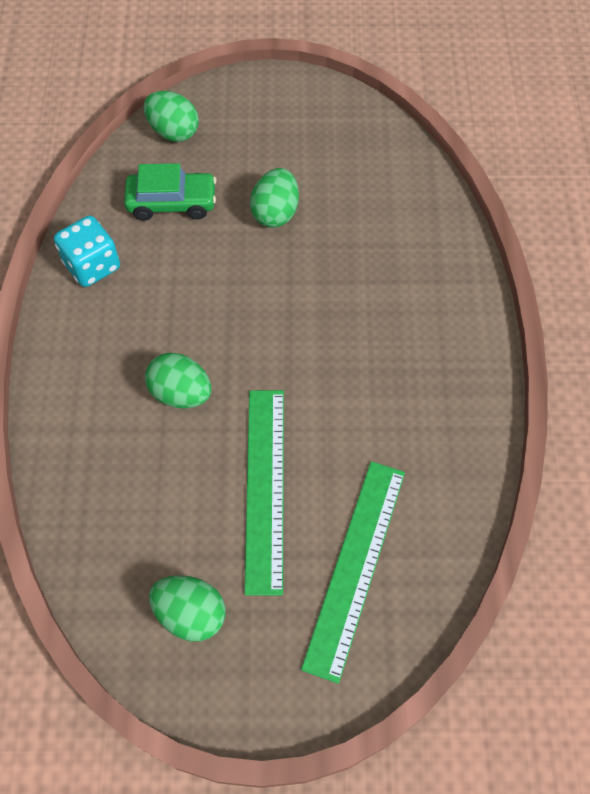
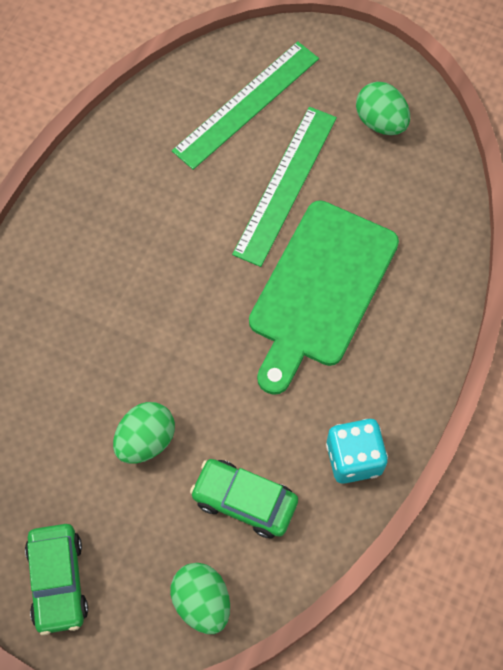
camera: 155 degrees left, 5 degrees up
green egg [145,353,211,408] -> green cutting board [249,200,399,395]
none -> green car [25,524,88,635]

